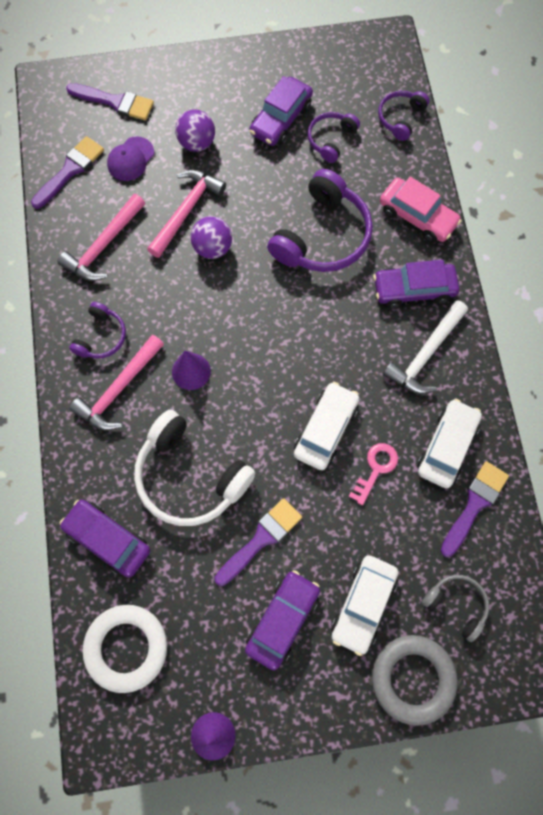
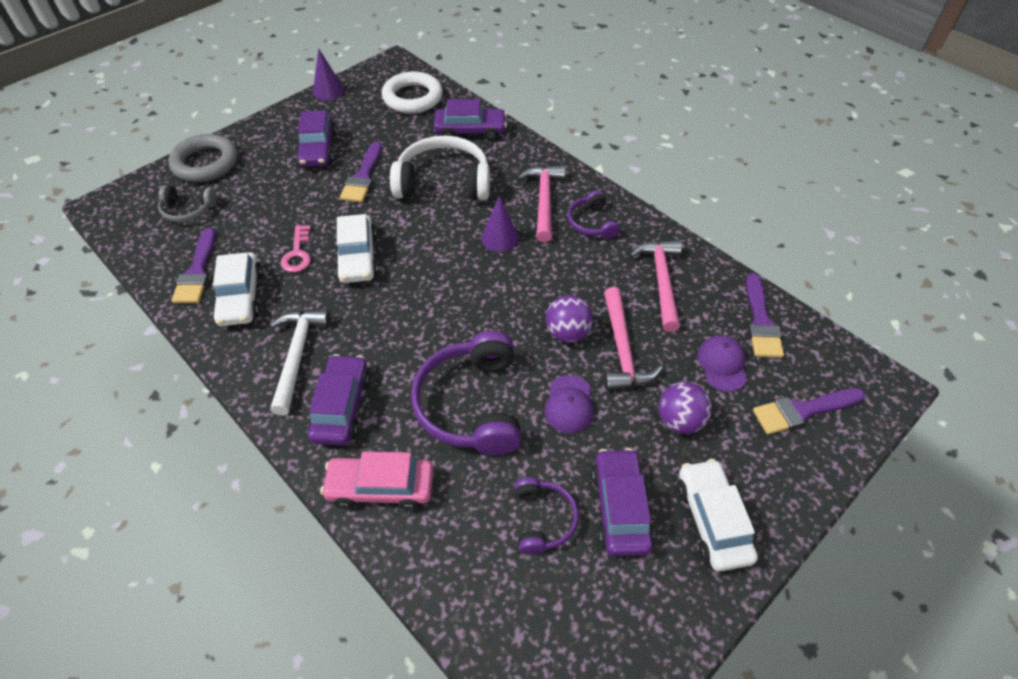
camera: 145 degrees right, 20 degrees down
white car [331,555,399,656] -> white car moved to [677,459,758,571]
purple car [373,260,459,308] -> purple car turned 45 degrees counterclockwise [308,354,370,446]
purple headphones [378,90,429,141] -> none
none -> purple cap [544,375,594,433]

